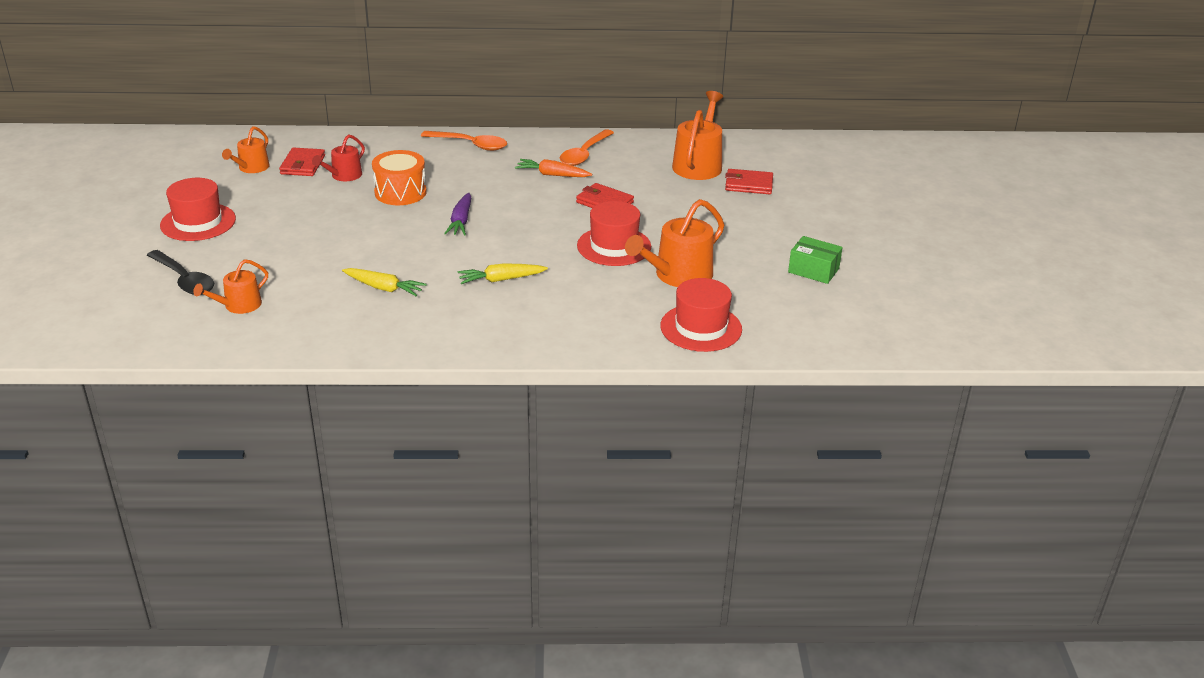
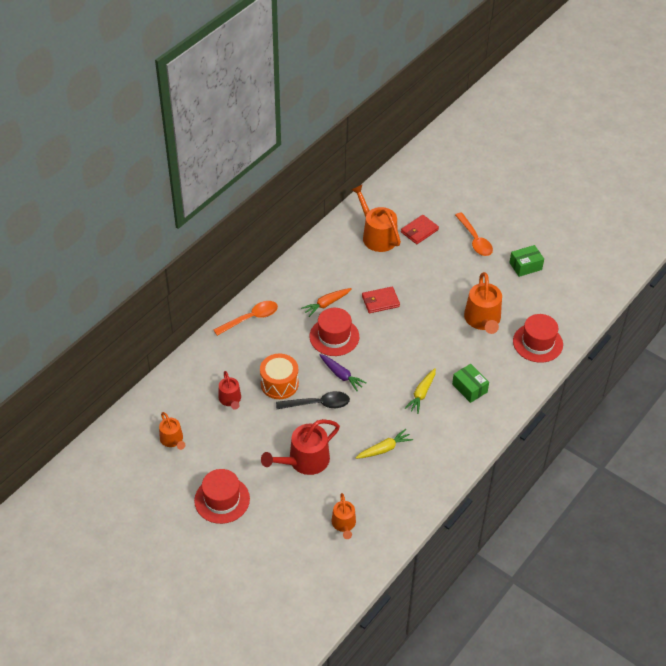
camera: 50 degrees left, 15 degrees up
black spoon [146,250,214,295] -> black spoon moved to [276,391,350,409]
red wallet [279,147,325,176] -> none
orange spoon [560,129,614,166] -> orange spoon moved to [455,213,493,256]
red hat [577,201,651,266] -> red hat moved to [310,308,359,356]
none -> red watering can [261,419,340,475]
none -> green box [452,364,489,403]

